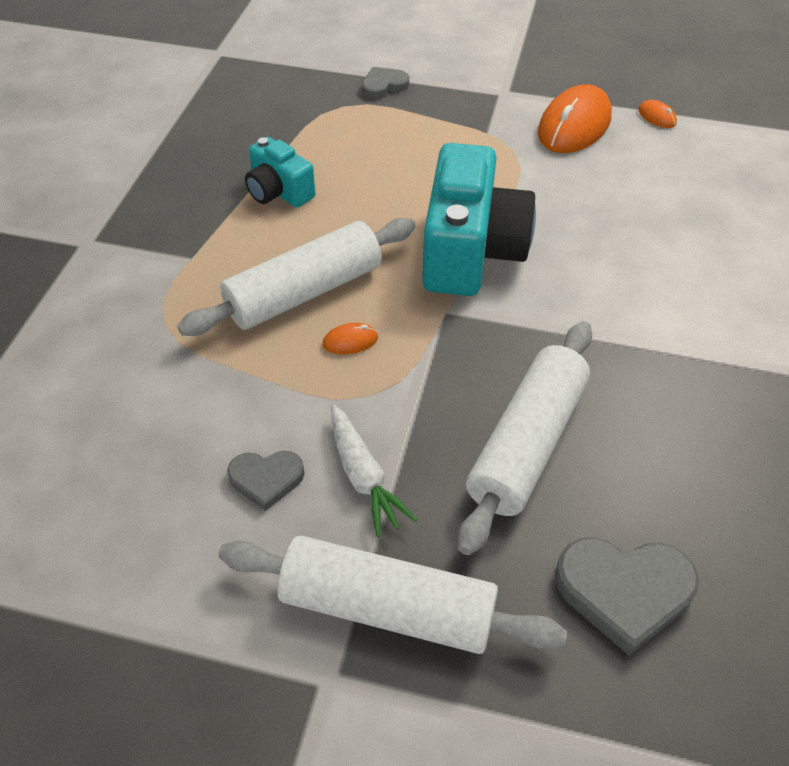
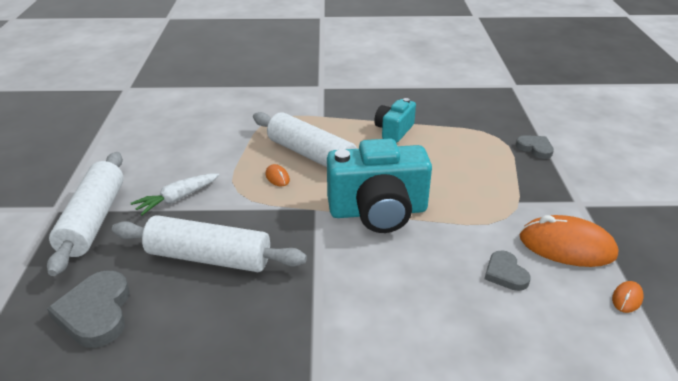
camera: 75 degrees right, 15 degrees down
grey heart [227,451,304,511] -> grey heart moved to [485,250,531,291]

